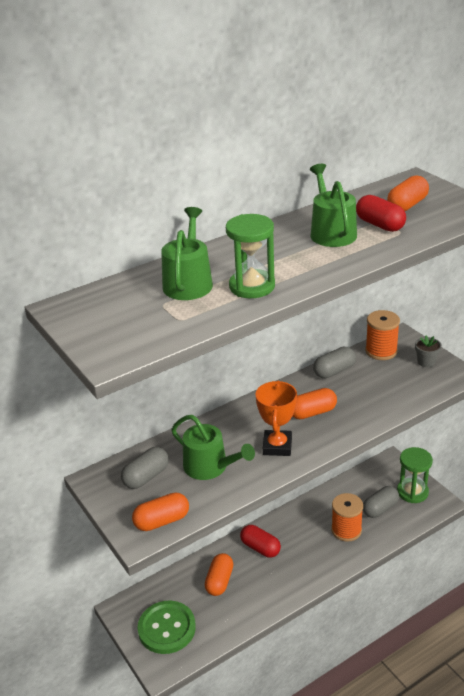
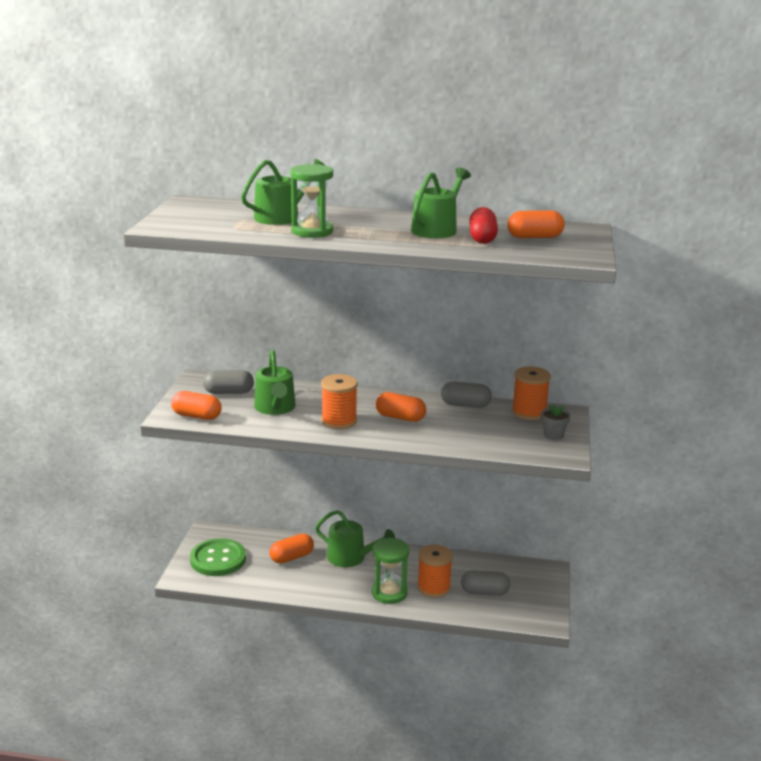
camera: 40 degrees right, 10 degrees down
red capsule [240,525,281,557] -> green watering can [315,510,395,567]
orange trophy [256,380,297,456] -> orange spool [321,374,358,429]
green hourglass [397,447,433,503] -> green hourglass moved to [372,538,409,604]

